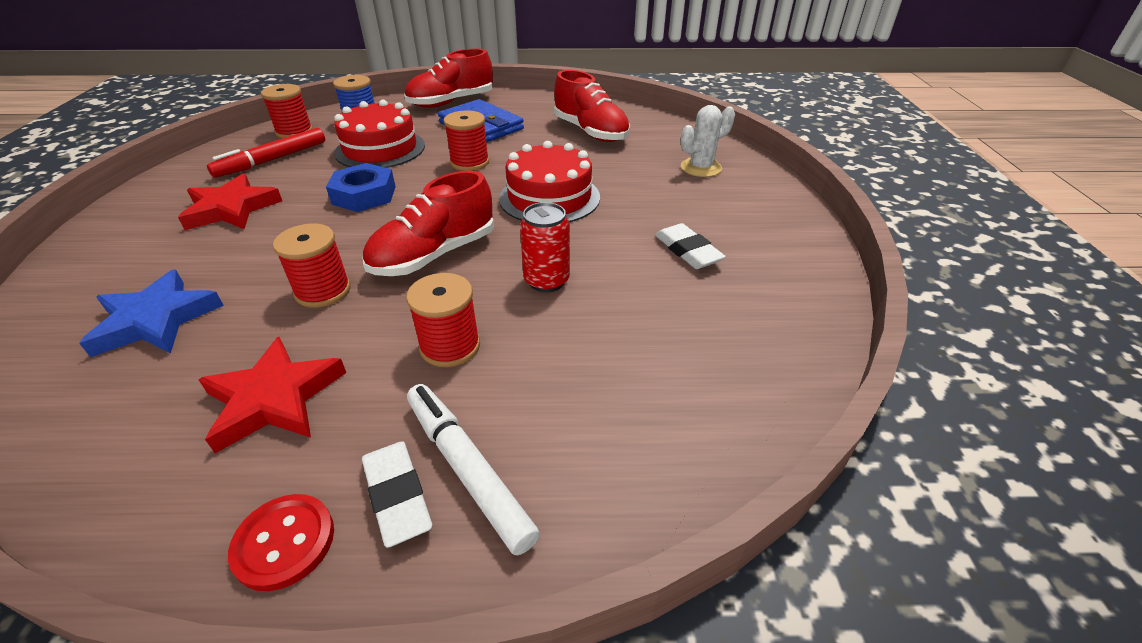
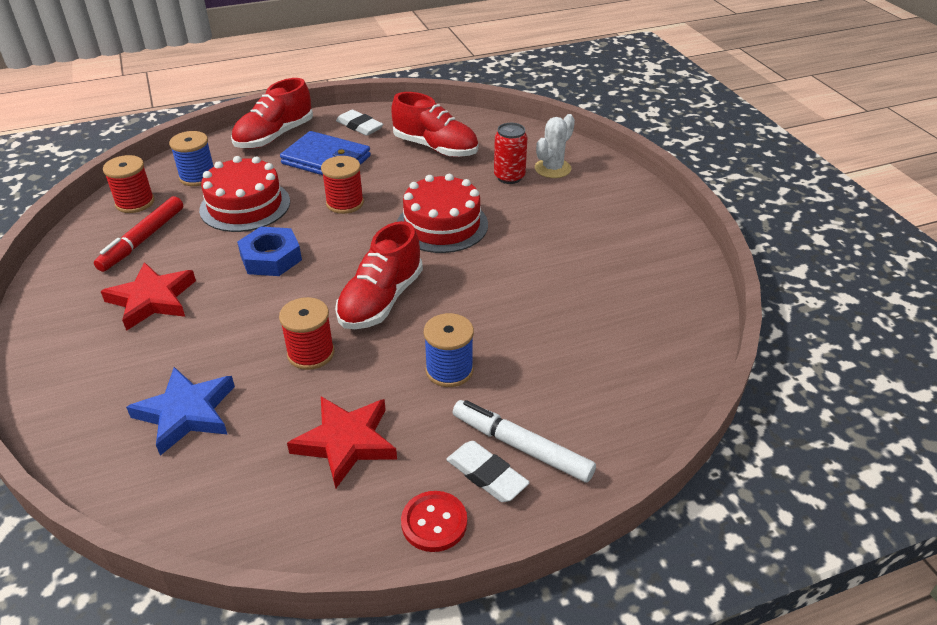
camera: 20 degrees left, 0 degrees up
red spool [406,273,480,367] -> blue spool [424,313,474,387]
red can [520,202,570,292] -> red can moved to [494,123,527,184]
white eraser [655,223,726,269] -> white eraser moved to [336,110,383,136]

